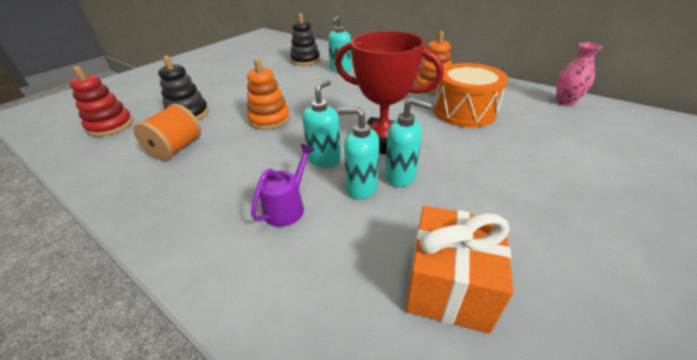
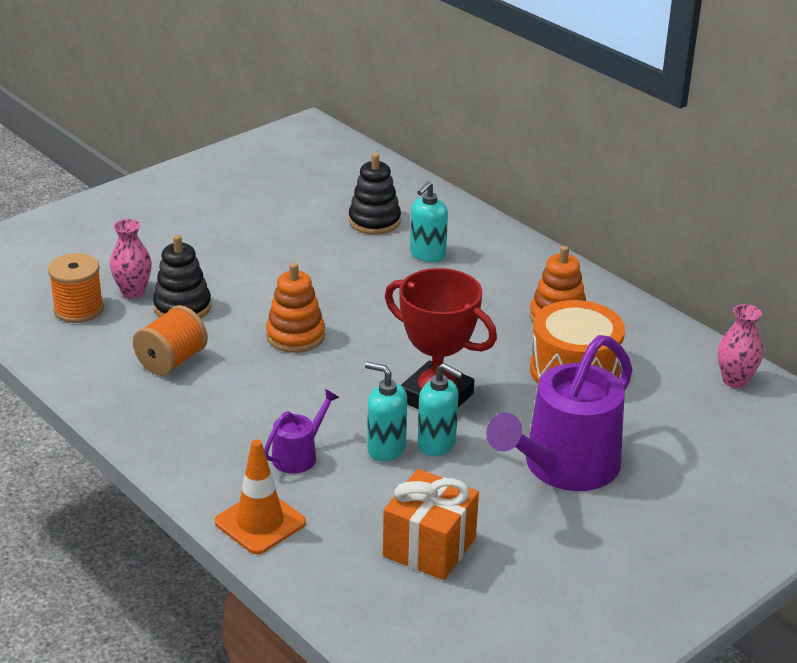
camera: 10 degrees right, 5 degrees down
red stacking toy [69,66,133,137] -> orange spool [48,253,104,323]
turquoise soap dispenser [302,80,341,167] -> none
none -> pink vase [110,219,152,298]
none -> orange traffic cone [215,439,306,554]
none -> purple watering can [486,335,632,491]

